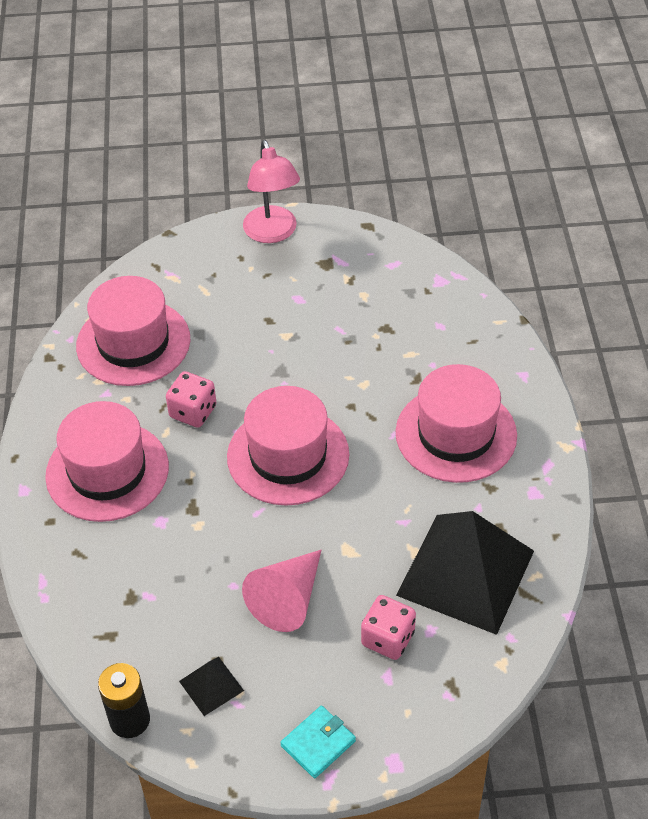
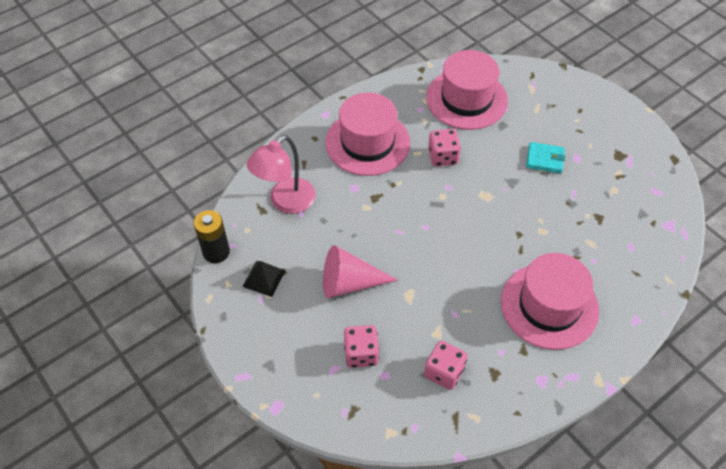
camera: 55 degrees right, 5 degrees up
pink hat [227,386,349,506] -> none
pink lamp [243,140,300,243] -> pink lamp moved to [247,135,316,214]
turquoise wallet [280,706,356,778] -> turquoise wallet moved to [526,142,565,174]
black pyramid [396,511,534,635] -> pink dice [424,341,467,390]

